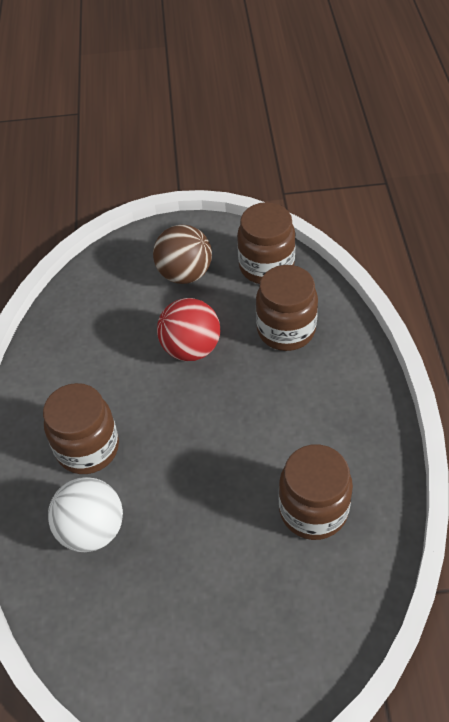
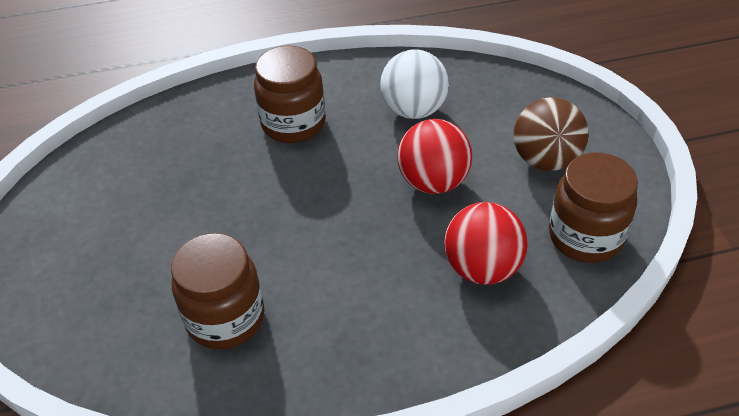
camera: 80 degrees right, 5 degrees down
white ball [48,477,123,552] -> white ball moved to [380,49,449,119]
brown jar [256,265,318,351] -> red ball [444,202,527,284]

